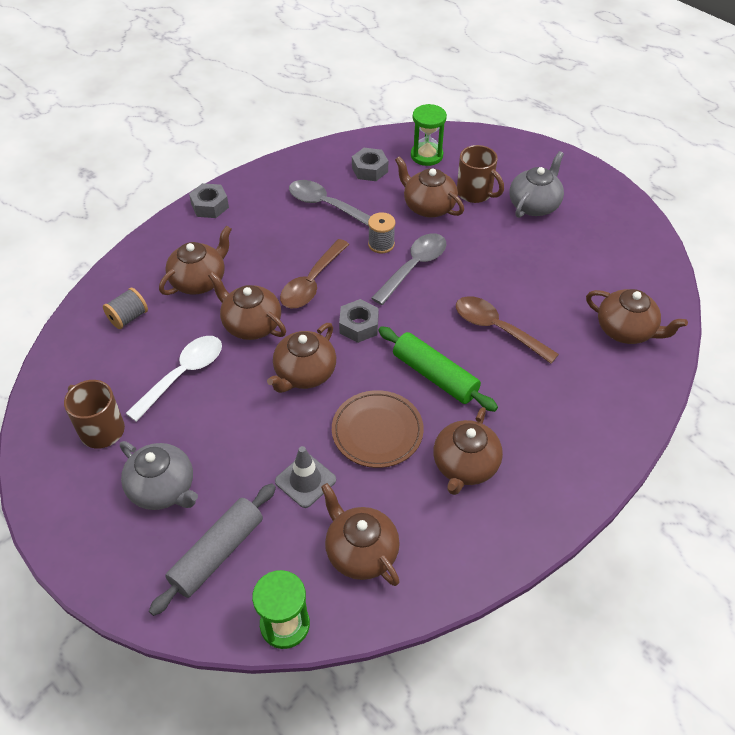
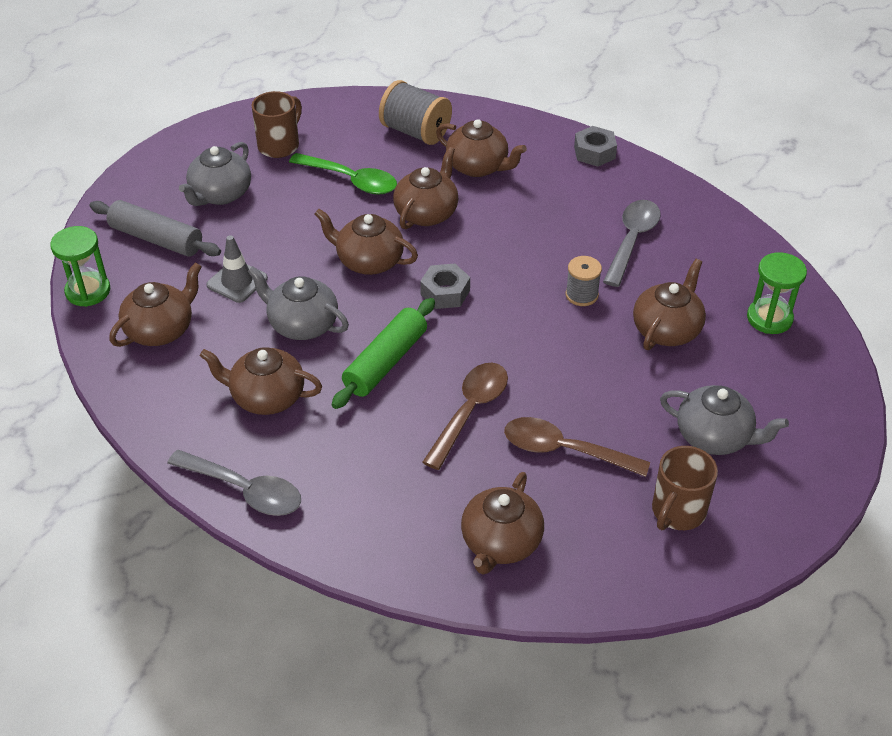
camera: 80 degrees right, 5 degrees down
grey spool [103,288,148,329] -> grey spool [379,80,452,145], size x1.67
white spoon [126,336,222,422] -> green spoon [289,153,397,195]
brown spoon [280,239,349,309] -> brown spoon moved to [504,417,650,477]
brown plate [332,390,424,468] -> grey teapot [247,266,349,340]
grey nut [352,148,388,181] -> none
grey spoon [371,233,446,305] -> grey spoon moved to [167,450,301,516]
brown mug [457,145,504,203] -> brown mug moved to [652,446,718,530]

